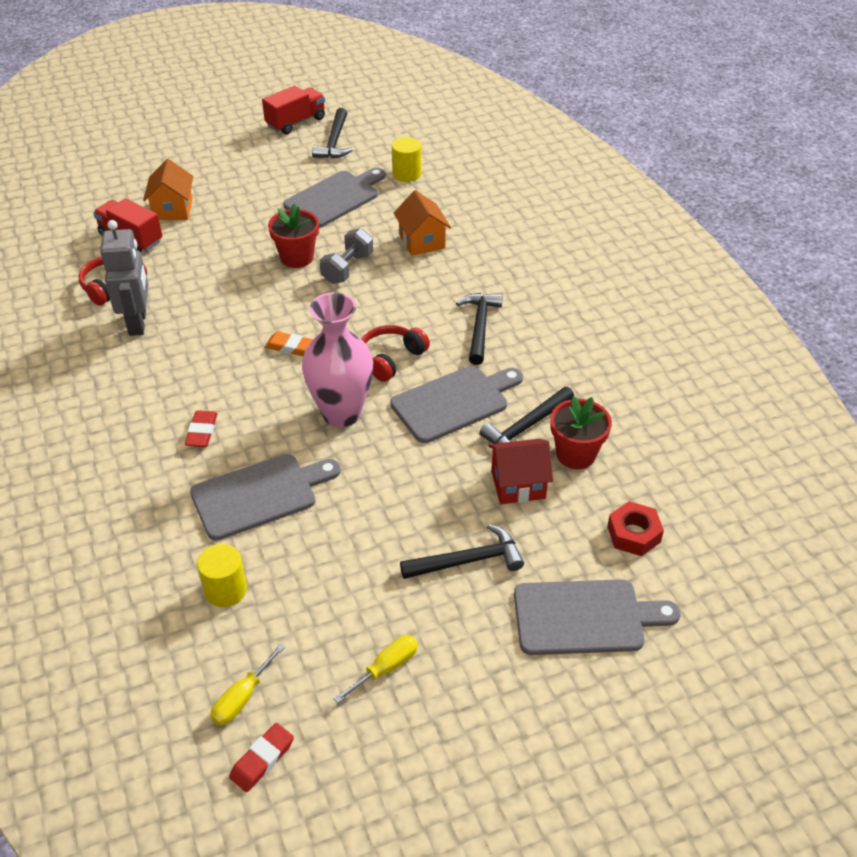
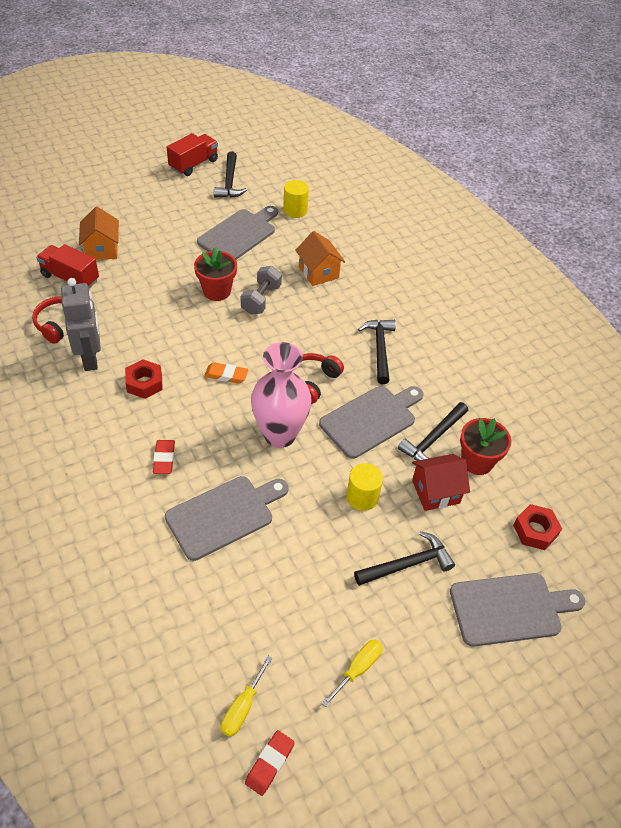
camera: 10 degrees left, 5 degrees up
yellow cylinder [197,544,247,607] -> yellow cylinder moved to [346,463,383,511]
none -> red nut [125,359,163,399]

